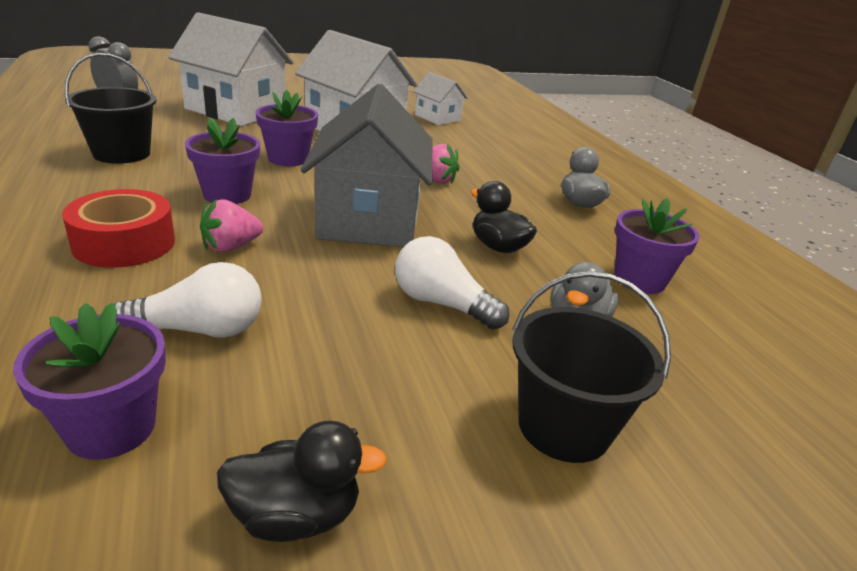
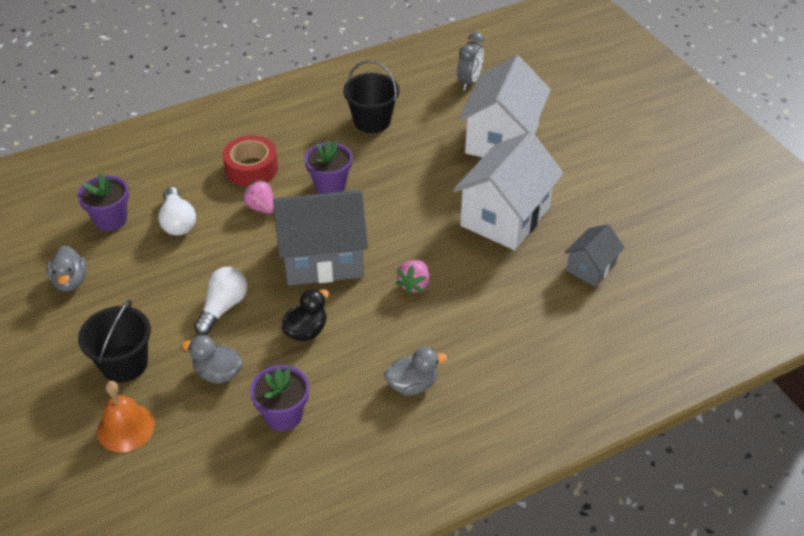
camera: 85 degrees right, 15 degrees up
black duck [217,421,387,542] -> grey duck [47,246,87,291]
purple flower pot [255,89,318,166] -> none
white house [413,72,468,125] -> grey house [565,224,625,286]
none -> orange bell [97,381,155,452]

